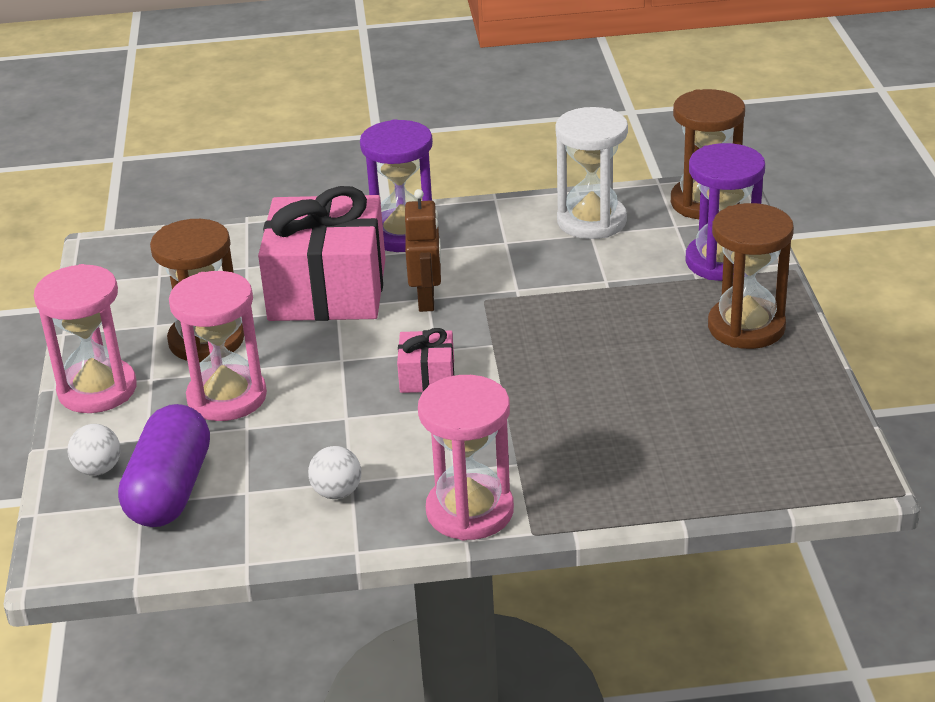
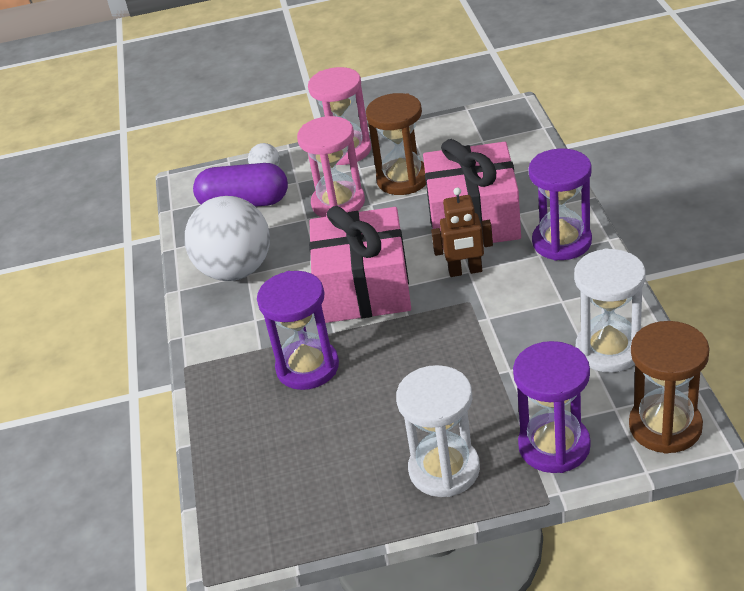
camera: 90 degrees right, 5 degrees up
white ball [308,446,361,499] -> white ball [185,196,270,281], size x2.37
pink gift [397,328,454,393] -> pink gift [309,206,411,323], size x2.22
pink hourglass [418,375,514,541] -> none
brown hourglass [708,203,794,349] -> white hourglass [396,365,480,497]
none -> purple hourglass [257,271,339,390]

